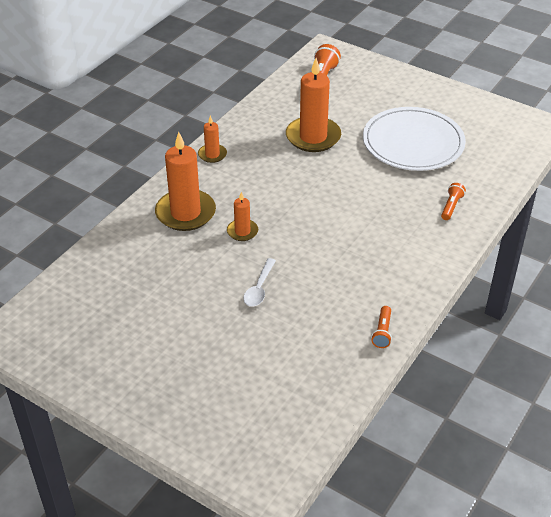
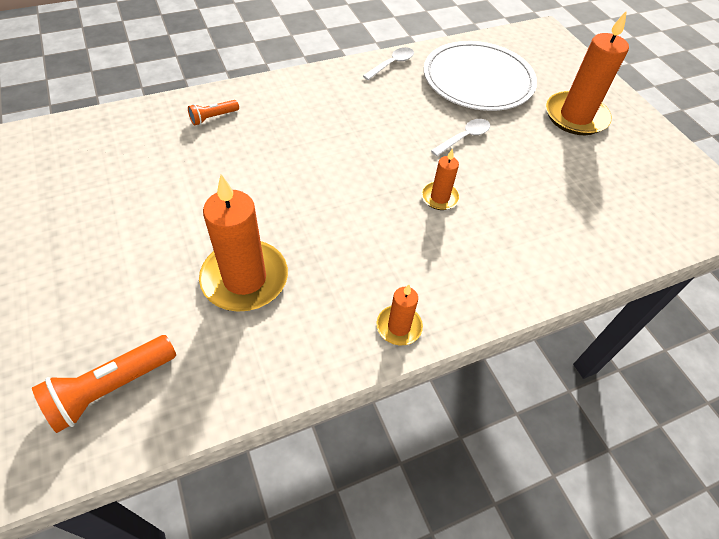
camera: 150 degrees left, 10 degrees up
orange candle [155,132,216,231] -> orange candle moved to [546,10,629,135]
white plate [363,107,466,171] -> white plate moved to [424,41,537,111]
orange flashlight [371,306,392,348] -> white spoon [363,47,414,80]

